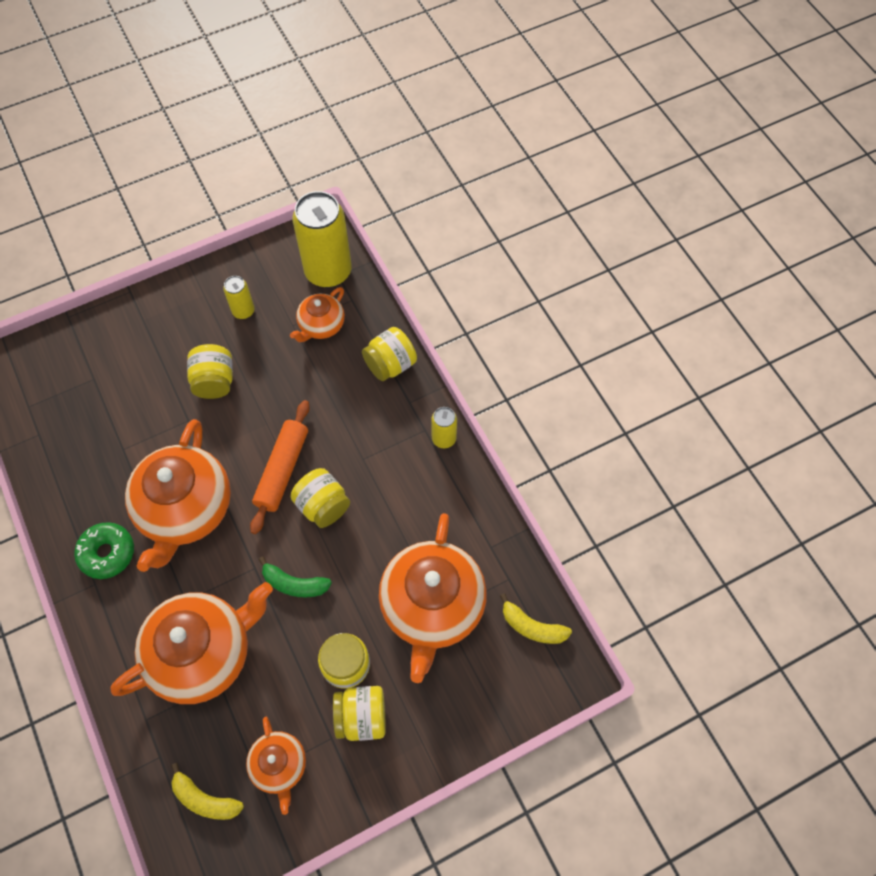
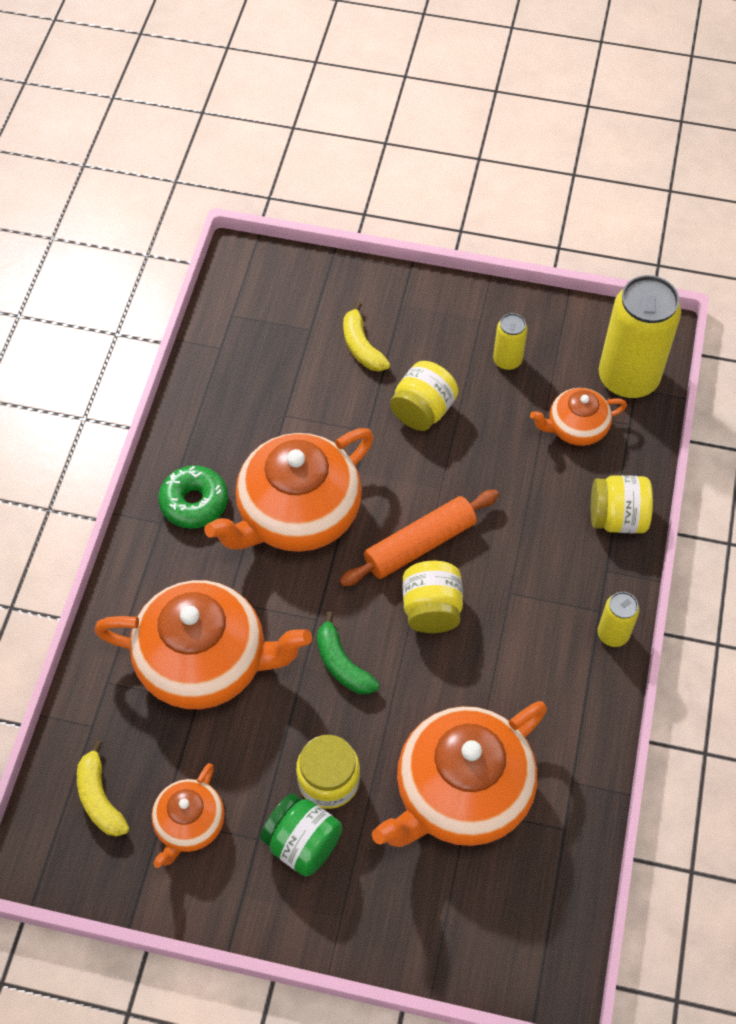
camera: 40 degrees right, 5 degrees down
yellow jar [333,686,386,741] -> green jar [260,793,342,876]
yellow banana [500,593,572,644] -> yellow banana moved to [343,302,390,372]

